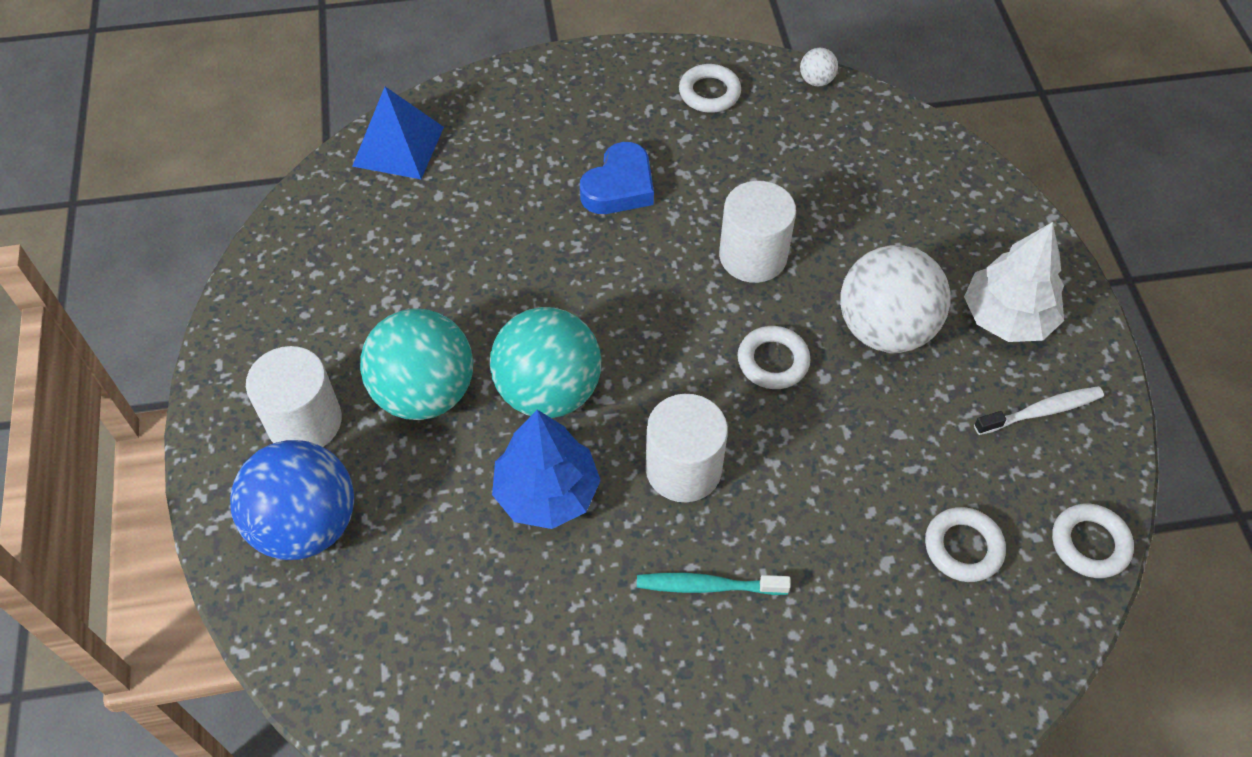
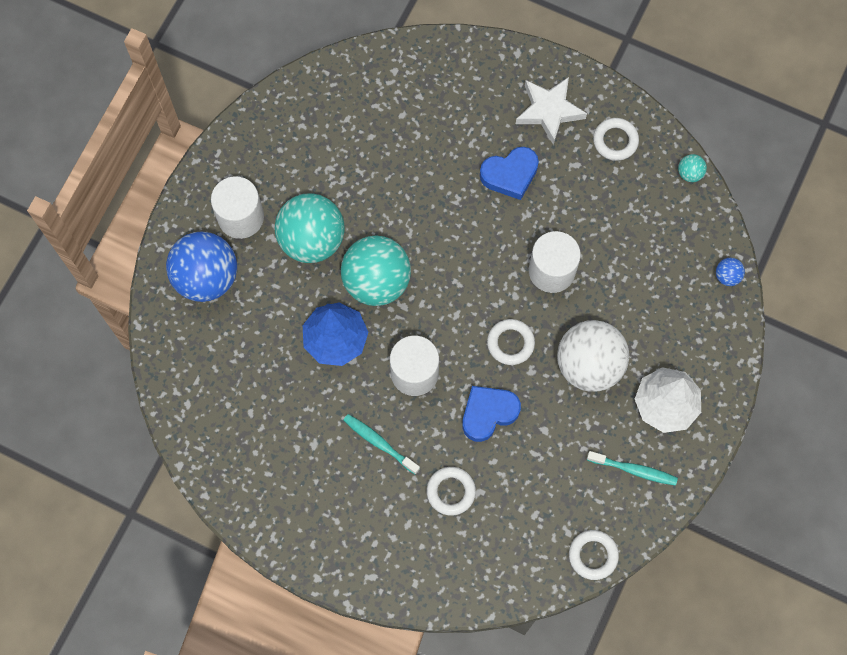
camera: 35 degrees right, 15 degrees up
blue pyramid [352,87,444,179] -> none
white ball [800,48,838,86] -> turquoise ball [678,154,707,182]
white ring [925,507,1006,582] -> white ring moved to [427,467,476,515]
white toothbrush [974,386,1104,435] -> turquoise toothbrush [587,451,678,486]
none -> blue heart [462,386,521,442]
none -> white star [516,77,587,145]
none -> blue ball [716,258,745,286]

